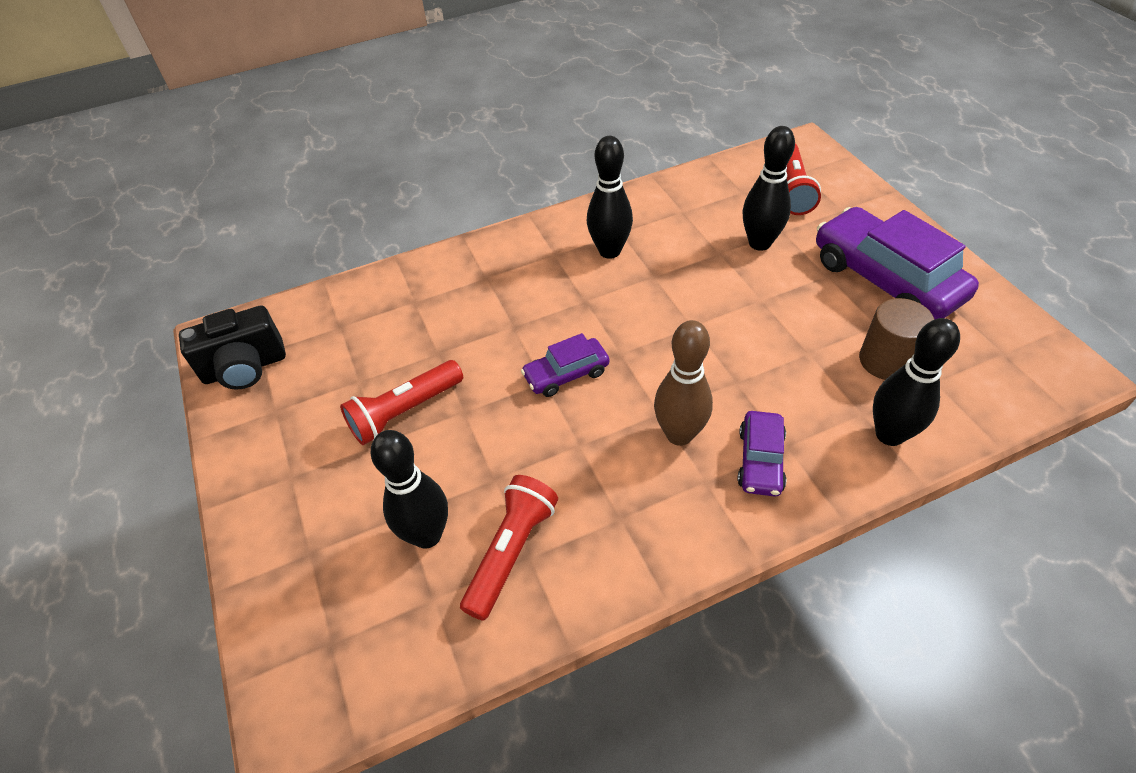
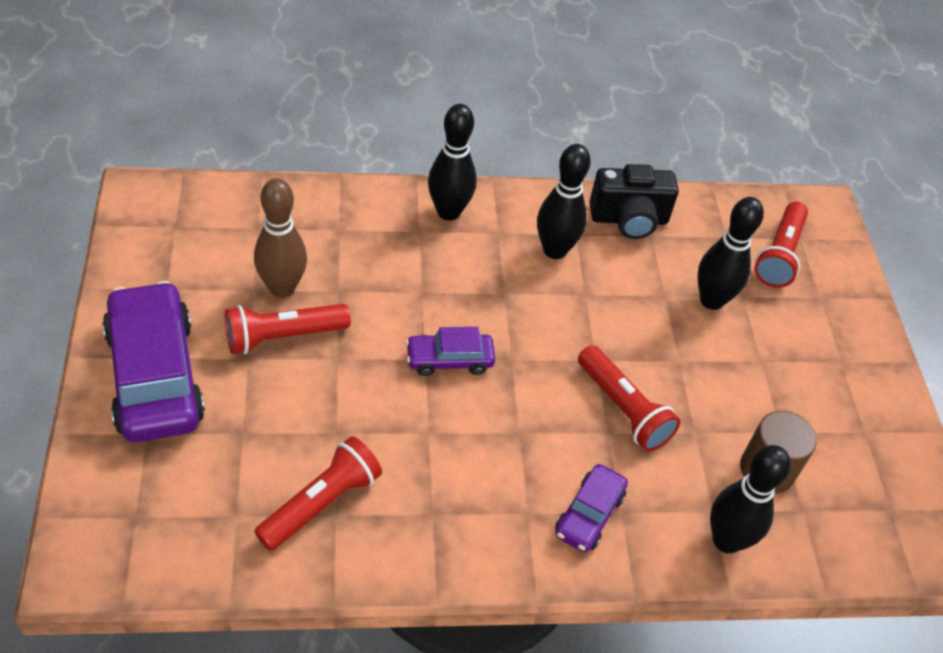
camera: 10 degrees right, 0 degrees up
black camera [179,305,286,390] -> black camera moved to [589,164,679,239]
black bowling pin [371,430,448,549] -> black bowling pin moved to [428,104,477,221]
brown bowling pin [654,320,713,446] -> brown bowling pin moved to [254,178,307,298]
purple car [816,207,979,320] -> purple car moved to [102,281,205,442]
none -> red flashlight [578,345,681,451]

